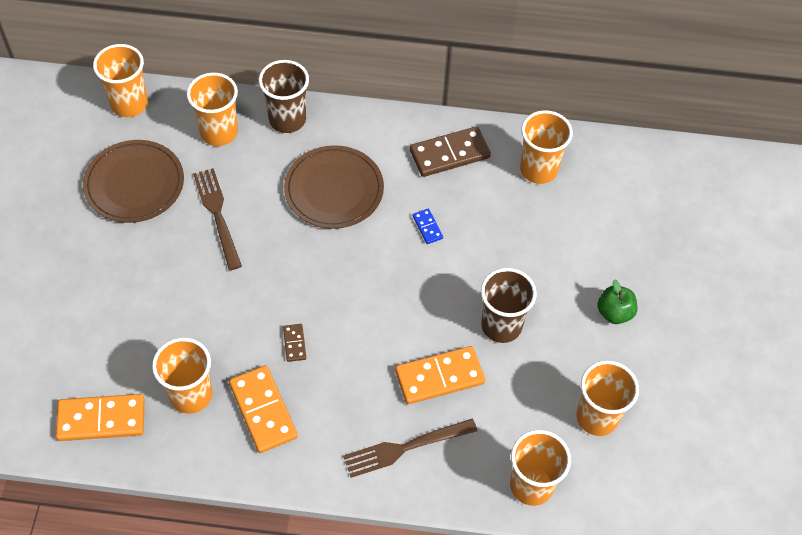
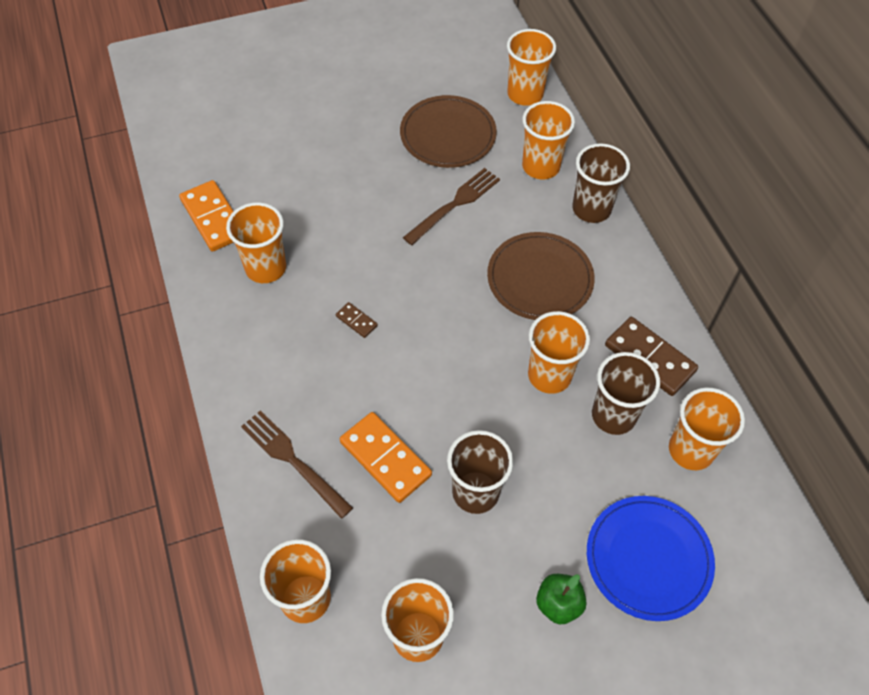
camera: 65 degrees right, 0 degrees up
orange domino [229,365,298,453] -> none
brown domino [283,324,306,362] -> brown domino turned 75 degrees clockwise [336,302,378,338]
blue domino [412,209,443,244] -> orange cup [528,311,590,394]
none -> blue plate [587,496,715,621]
none -> brown cup [592,352,660,435]

